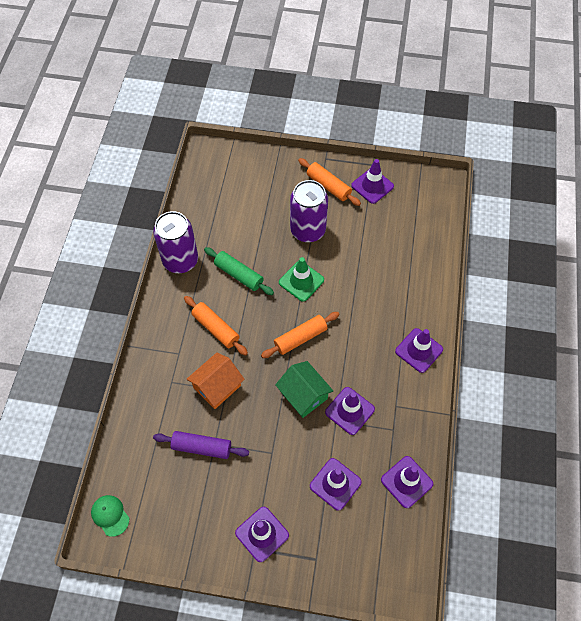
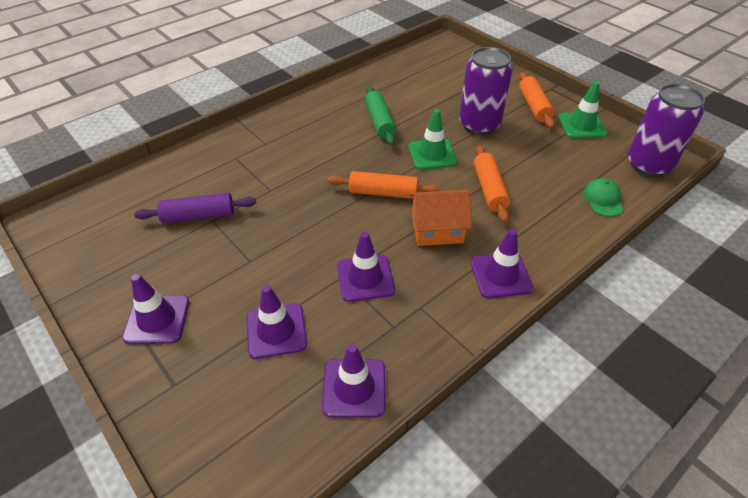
camera: 40 degrees right, 15 degrees down
green cap [91,495,129,537] -> green cap moved to [583,178,624,217]
purple can [153,211,198,273] -> purple can moved to [628,84,705,177]
purple rolling pin [153,431,249,459] -> purple rolling pin turned 60 degrees counterclockwise [134,193,256,223]
orange rolling pin [184,296,248,356] -> orange rolling pin moved to [474,145,510,223]
orange house [187,353,245,409] -> orange house moved to [410,190,472,246]
green house [275,361,333,418] -> none
purple traffic cone [351,159,394,204] -> green traffic cone [558,81,607,139]

